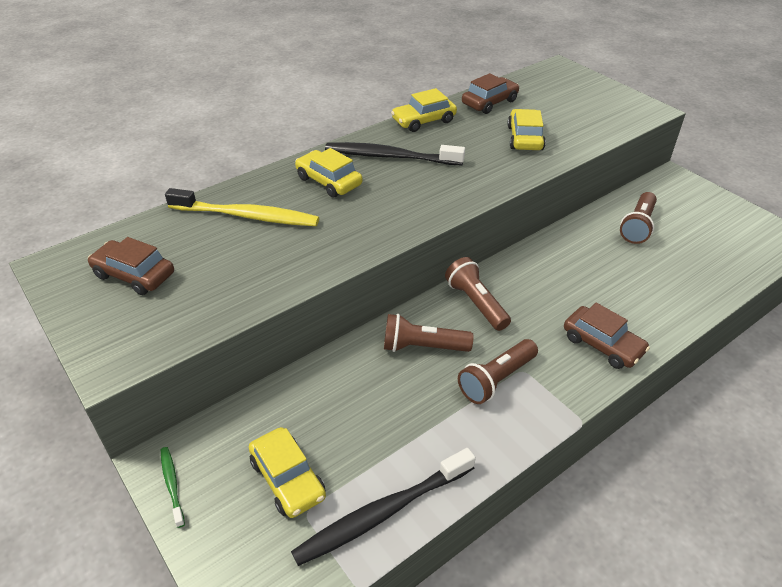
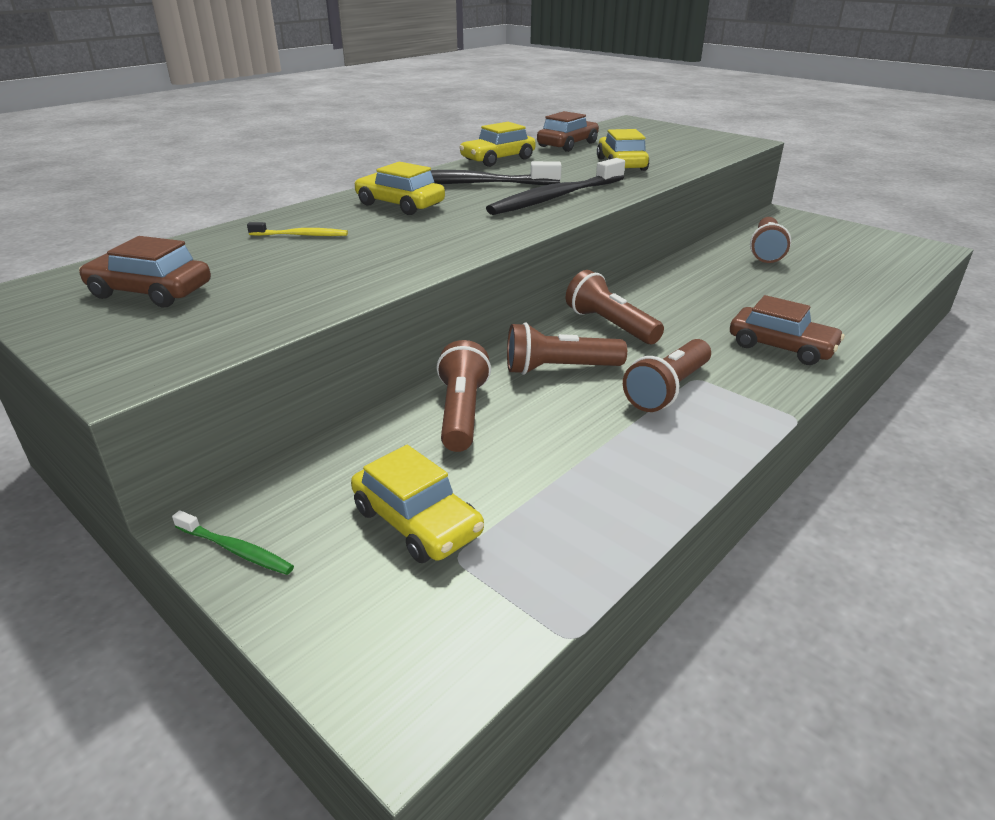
camera: 10 degrees left, 10 degrees down
green toothbrush [161,447,185,528] -> green toothbrush turned 150 degrees clockwise [172,510,294,575]
yellow toothbrush [165,188,319,226] -> yellow toothbrush [247,222,348,236], size x0.47
black toothbrush [291,448,476,566] -> black toothbrush moved to [486,158,625,215]
none -> brown flashlight [436,340,491,452]

